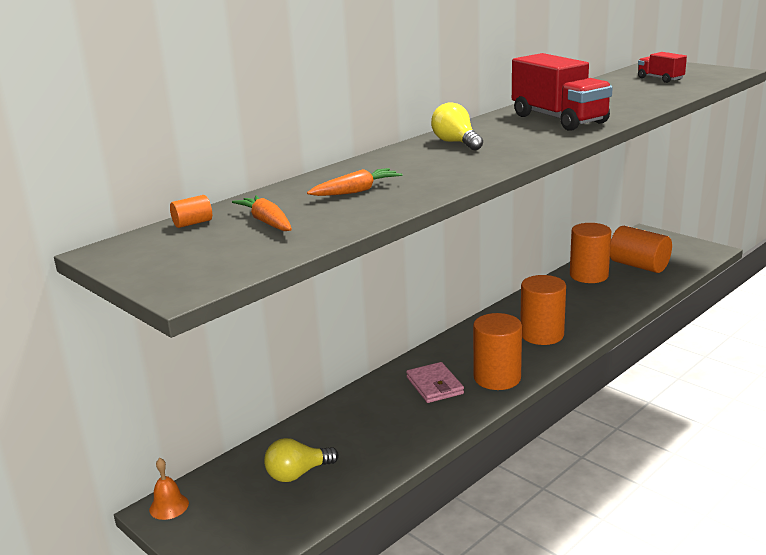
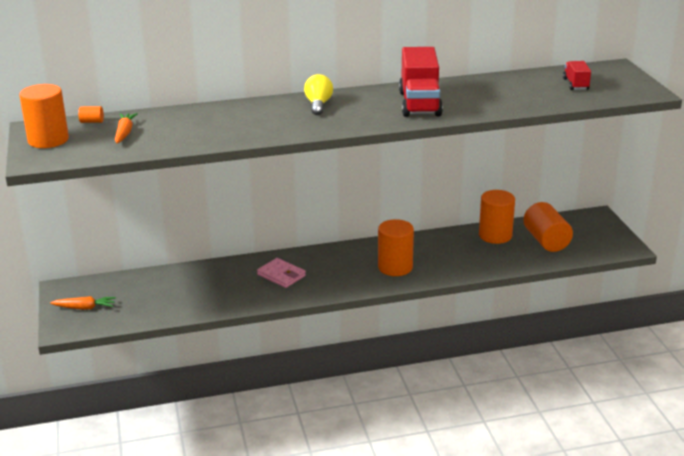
camera: 30 degrees right, 5 degrees up
orange bell [149,458,189,520] -> none
yellow light bulb [264,438,339,482] -> none
orange carrot [307,168,403,196] -> orange carrot moved to [50,296,116,310]
pink wallet [406,362,464,403] -> pink wallet turned 60 degrees counterclockwise [257,258,306,288]
orange cylinder [473,313,522,390] -> orange cylinder moved to [19,84,69,148]

